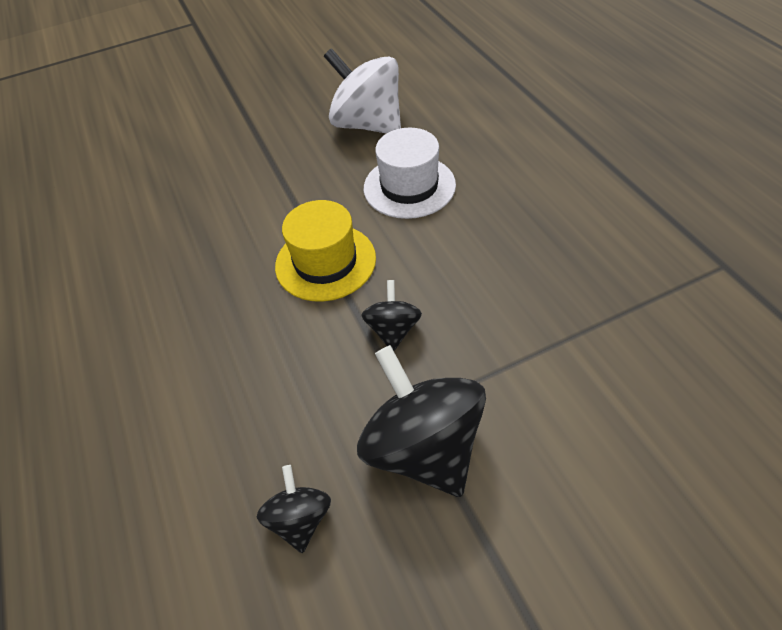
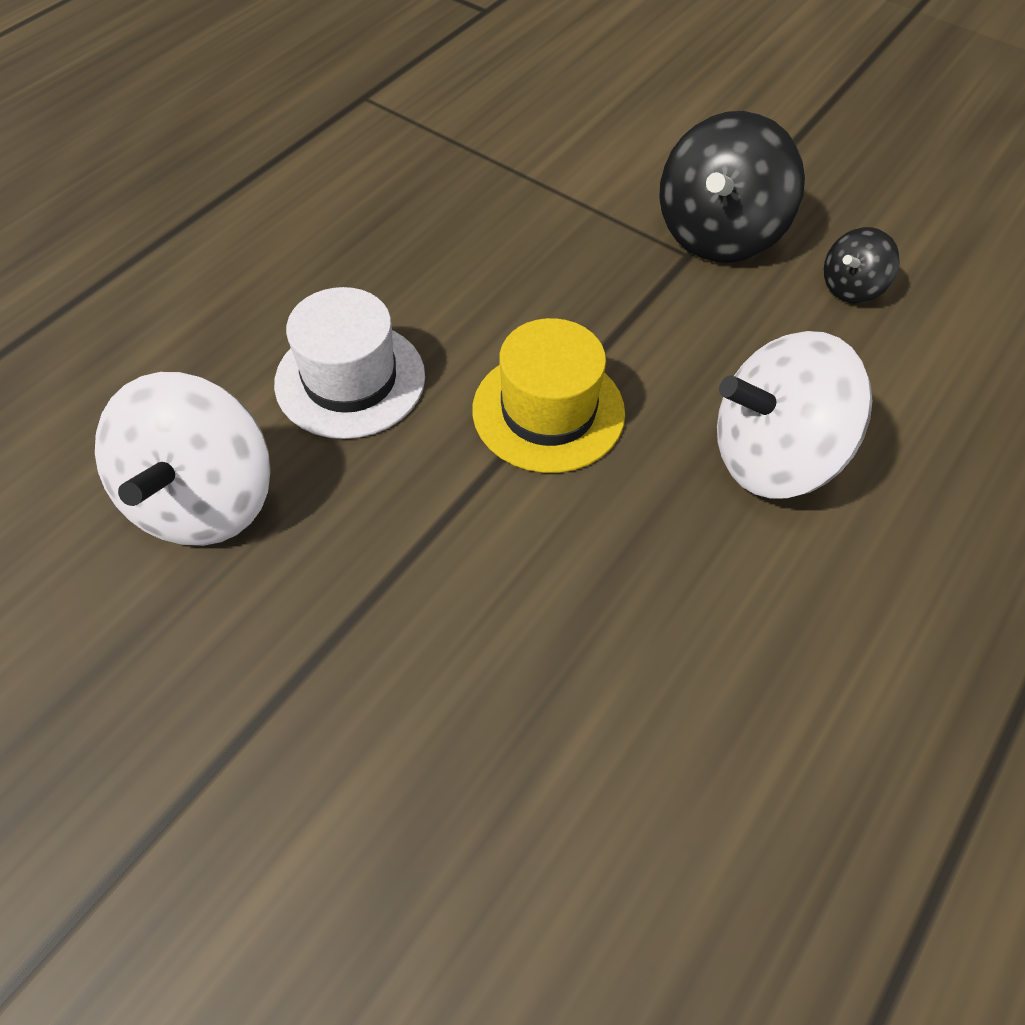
camera: 125 degrees left, 5 degrees up
black spinning top [361,280,422,351] -> none
none -> white spinning top [717,331,872,499]

